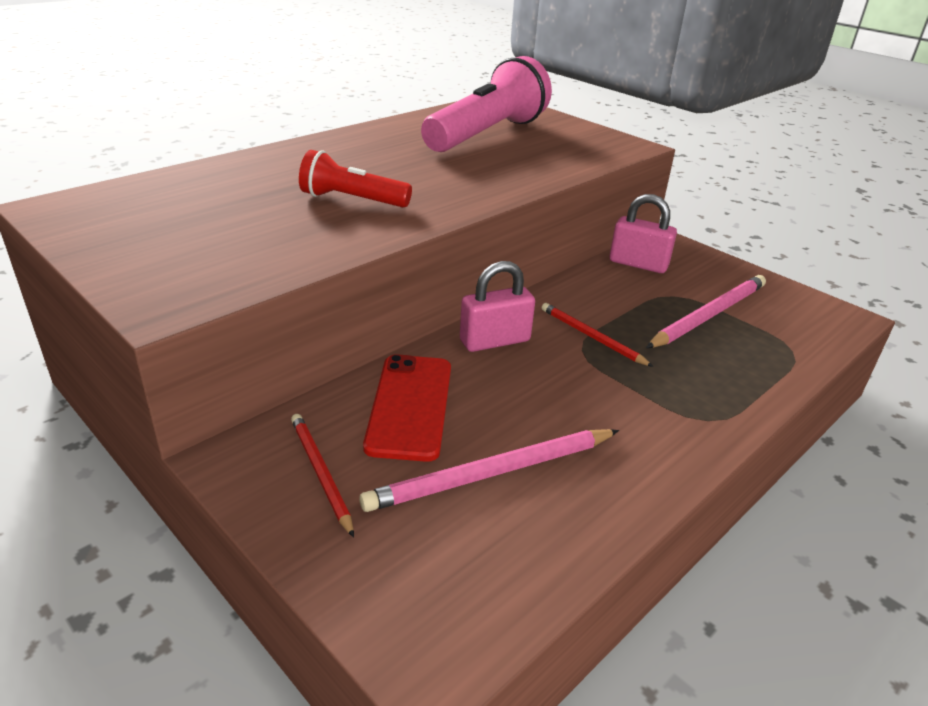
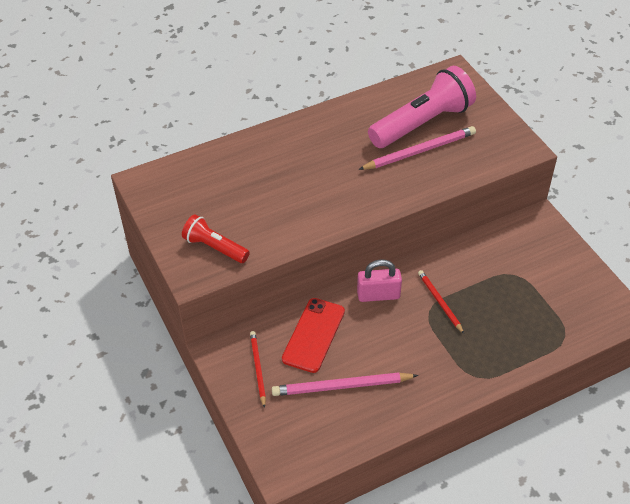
camera: 20 degrees right, 15 degrees up
red flashlight [299,150,412,207] -> red flashlight moved to [182,214,250,263]
pink padlock [610,194,677,273] -> none
pink pencil [646,275,766,348] -> pink pencil moved to [358,126,476,170]

